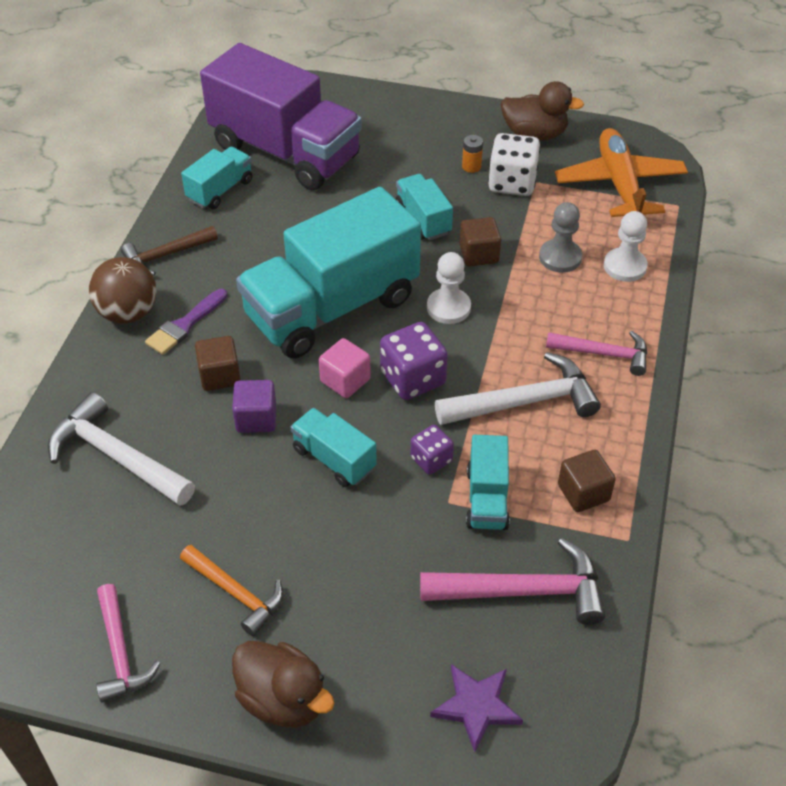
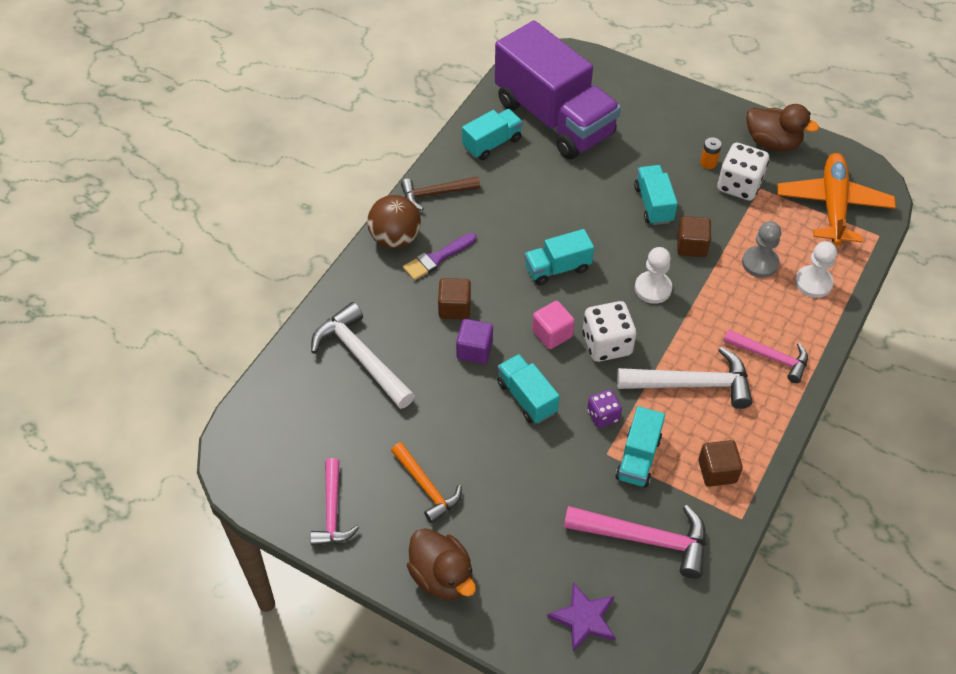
camera: 15 degrees right, 5 degrees up
turquoise truck [236,187,421,358] -> turquoise truck [524,229,594,285], size x0.45
purple dice [380,322,448,400] -> white dice [582,301,636,362]

